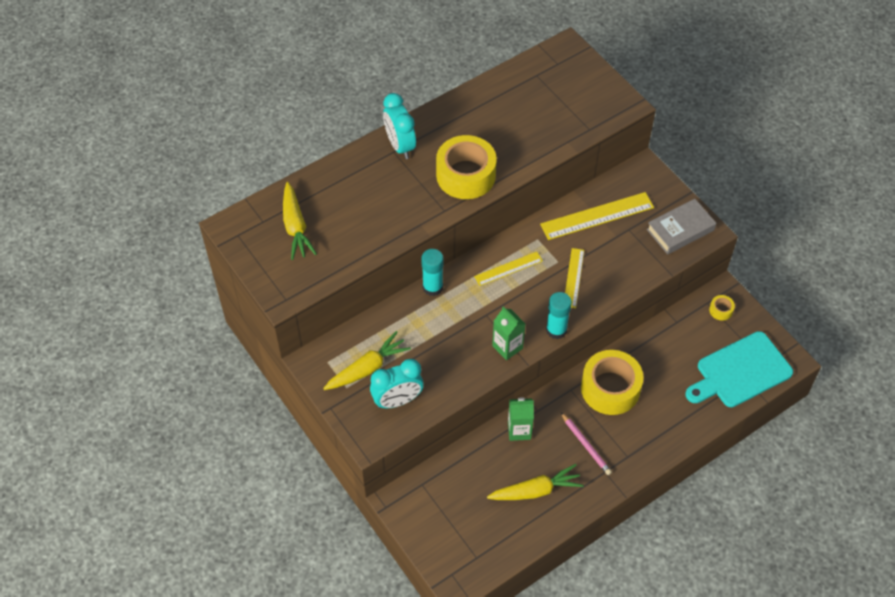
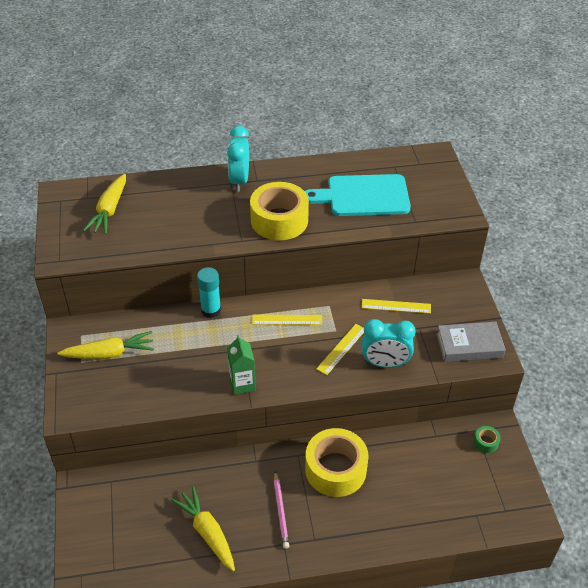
camera: 25 degrees right, 10 degrees down
turquoise clock [370,359,424,408] -> turquoise clock moved to [362,319,416,368]
yellow carrot [487,464,584,500] -> yellow carrot turned 135 degrees counterclockwise [171,486,235,571]
green carton [508,397,534,441] -> none
yellow ruler [540,192,654,240] -> yellow ruler [362,299,431,314], size x0.60
turquoise glue stick [546,292,572,339] -> none
turquoise cutting board [686,331,793,407] -> turquoise cutting board moved to [305,174,411,216]
yellow tape [709,295,735,321] -> green tape [474,426,501,453]

